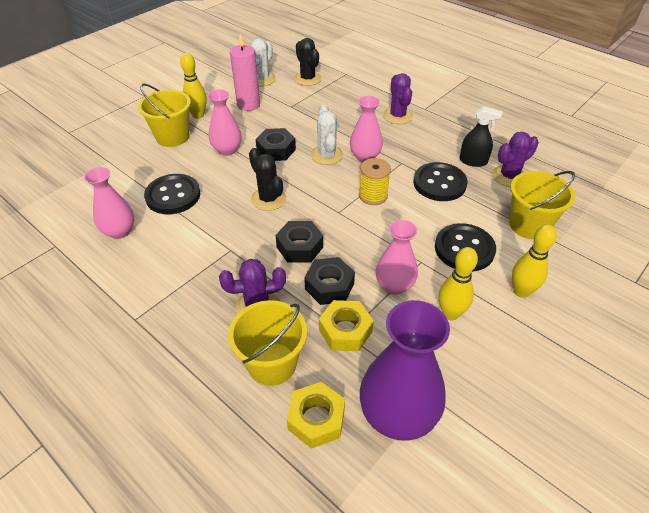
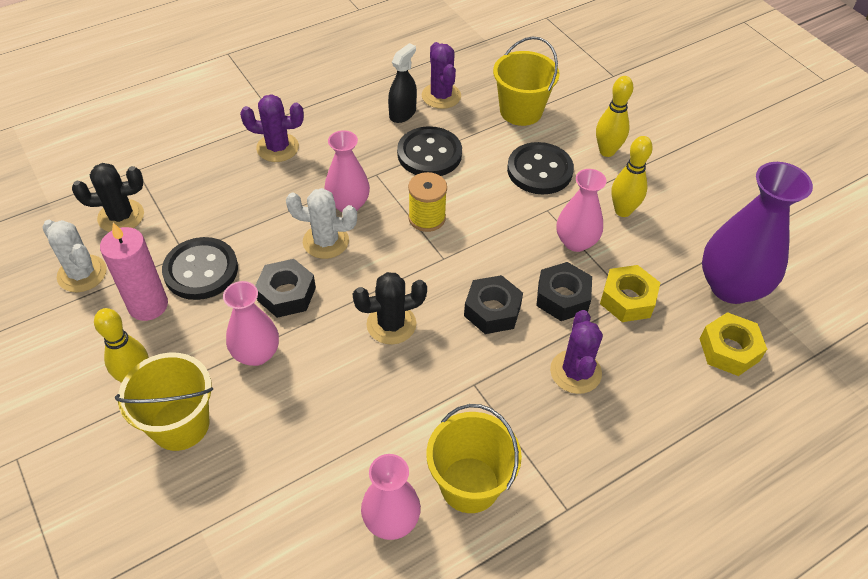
camera: 75 degrees left, 5 degrees up
black button [144,174,200,214] -> black button moved to [162,237,238,300]
yellow bucket [228,300,307,386] -> yellow bucket moved to [426,404,522,513]

